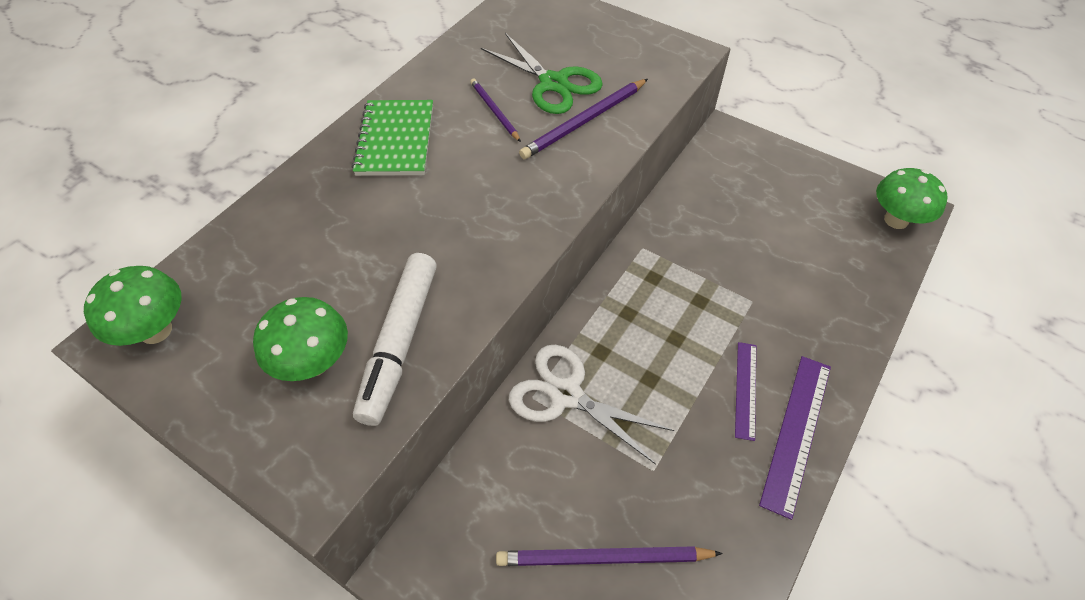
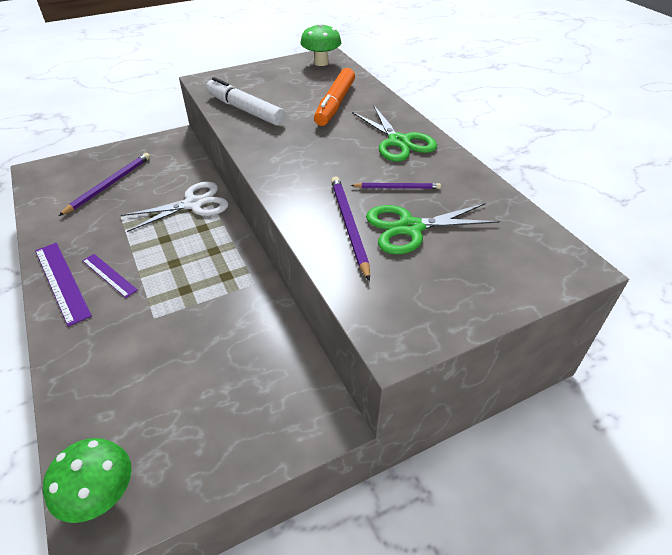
camera: 120 degrees right, 10 degrees down
green mushroom [253,297,348,381] -> none
green notebook [352,100,433,176] -> green scissors [352,106,437,161]
none -> orange marker [314,68,355,126]

